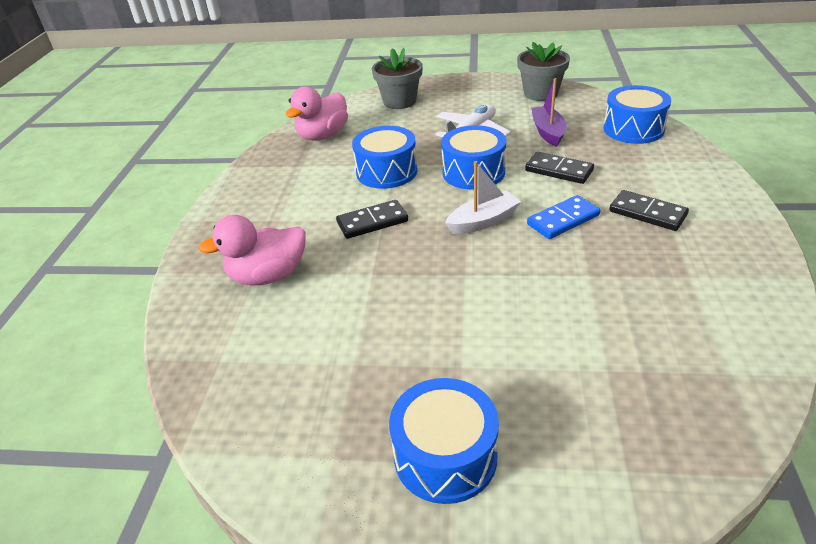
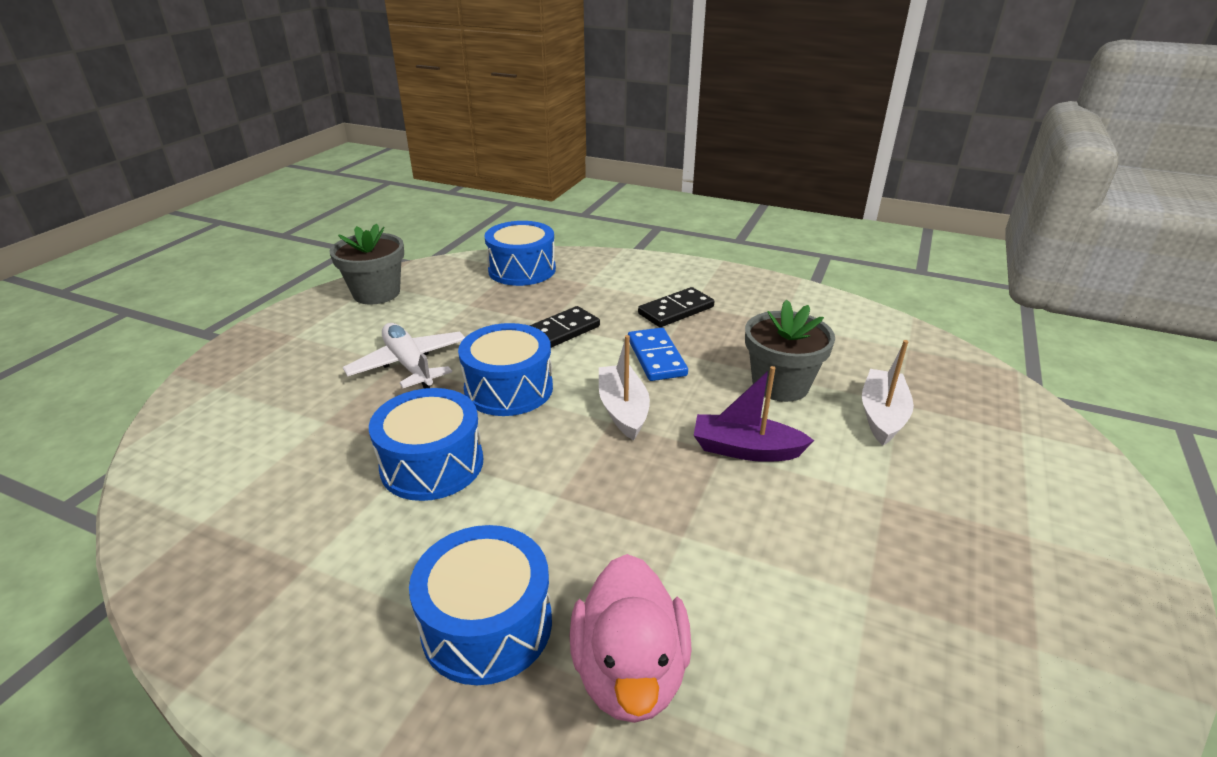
camera: 75 degrees left, 5 degrees down
pink duck [286,86,348,141] -> none
black domino [336,200,408,239] -> none
grey flower pot [372,48,423,109] -> grey flower pot moved to [745,300,835,402]
blue drum [389,378,499,504] -> blue drum moved to [409,525,552,685]
purple boat [531,78,566,147] -> purple boat moved to [694,366,814,462]
none -> white boat [862,340,914,446]

